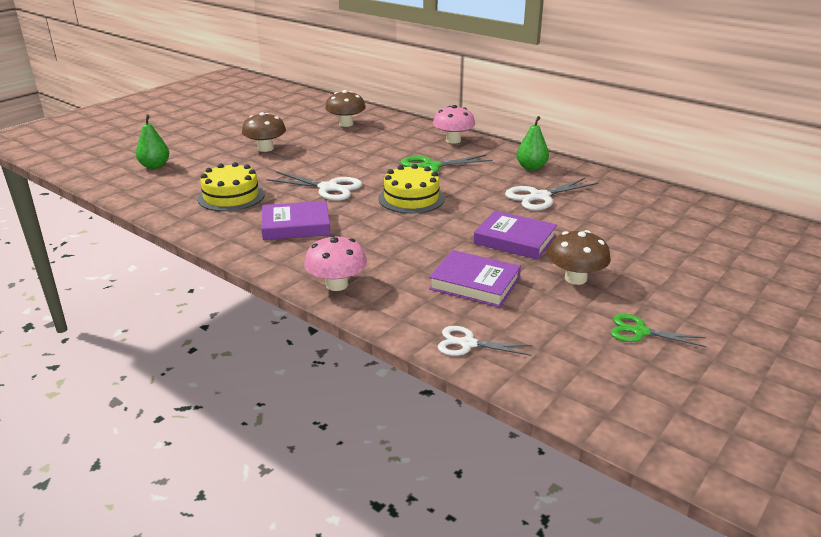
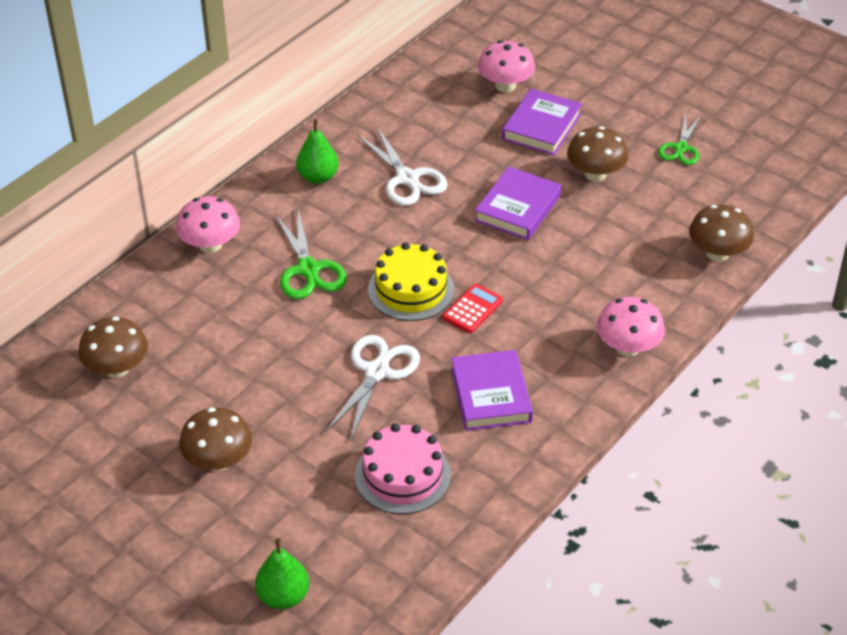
camera: 90 degrees left, 15 degrees up
yellow cake [197,162,265,211] -> pink cake [355,423,451,514]
purple book [429,250,521,307] -> purple book moved to [502,89,582,155]
white scissors [438,326,533,356] -> brown mushroom [689,204,754,262]
none -> red calculator [443,284,503,333]
none -> pink mushroom [478,40,535,92]

